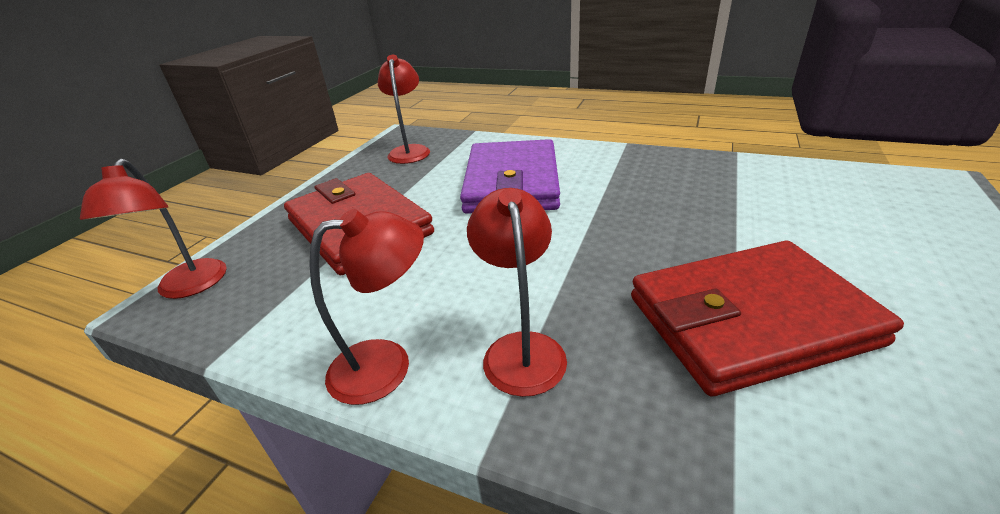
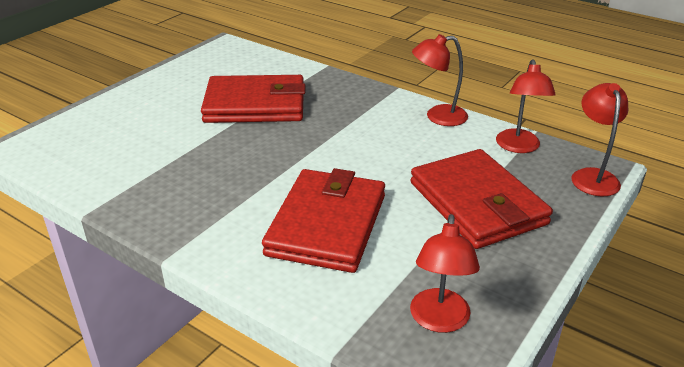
camera: 170 degrees left, 0 degrees up
purple wallet [460,139,560,214] -> red wallet [262,168,385,273]
red lamp [467,188,567,397] -> red lamp moved to [496,59,556,153]

